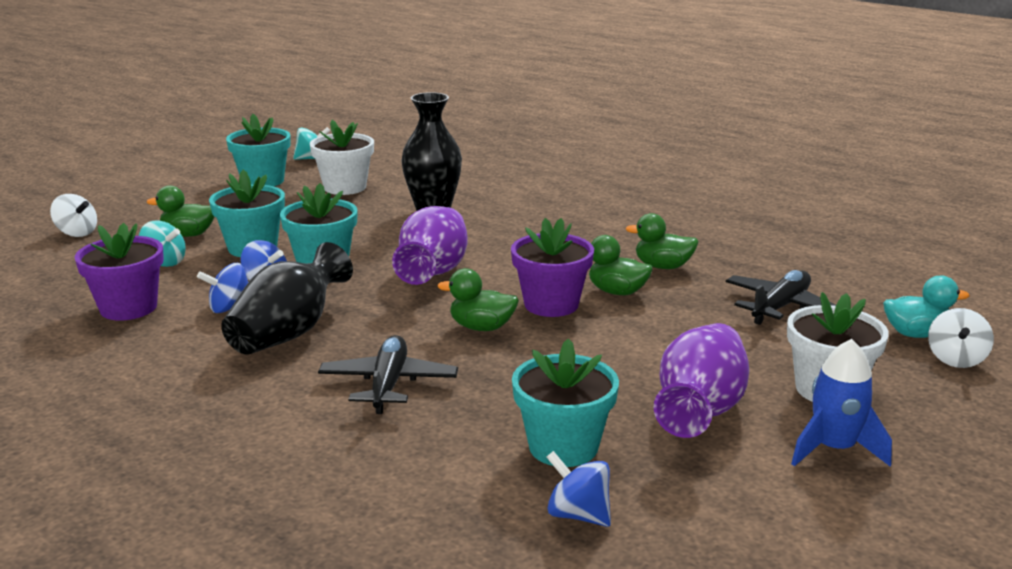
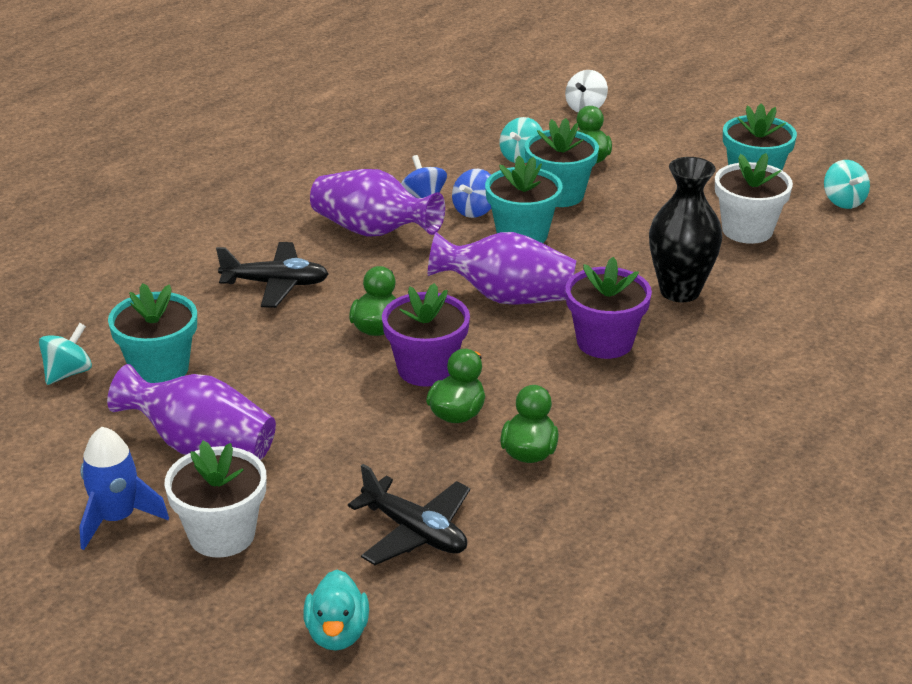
camera: 90 degrees right, 10 degrees up
purple flower pot [75,223,164,320] -> purple flower pot moved to [566,257,652,359]
black vase [221,242,353,355] -> purple vase [310,169,445,237]
blue spinning top [547,451,611,527] -> turquoise spinning top [39,323,92,385]
white spinning top [928,308,994,368] -> none

